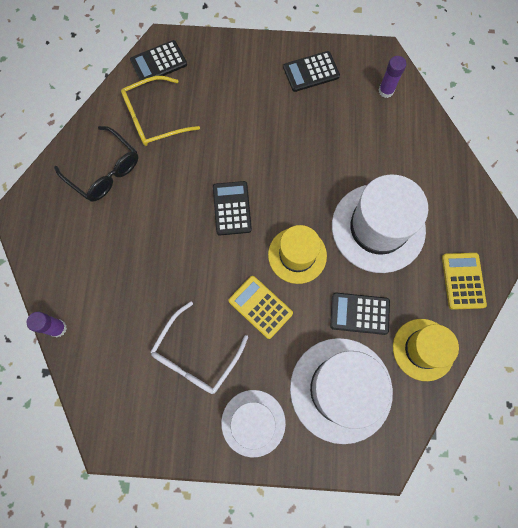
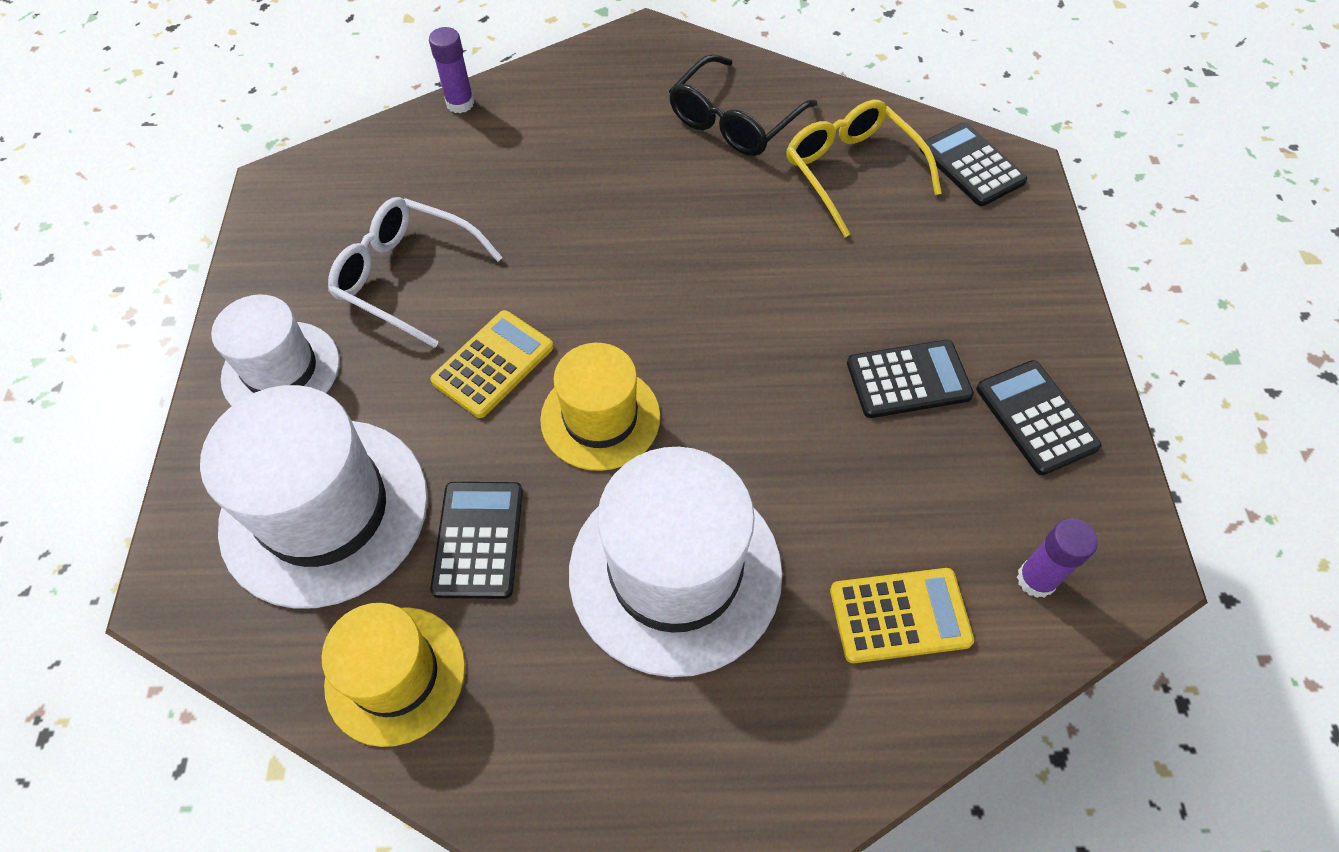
camera: 85 degrees right, 15 degrees down
black calculator [213,181,252,235] -> black calculator moved to [847,340,974,418]
yellow calculator [442,253,487,310] -> yellow calculator moved to [830,568,974,663]

